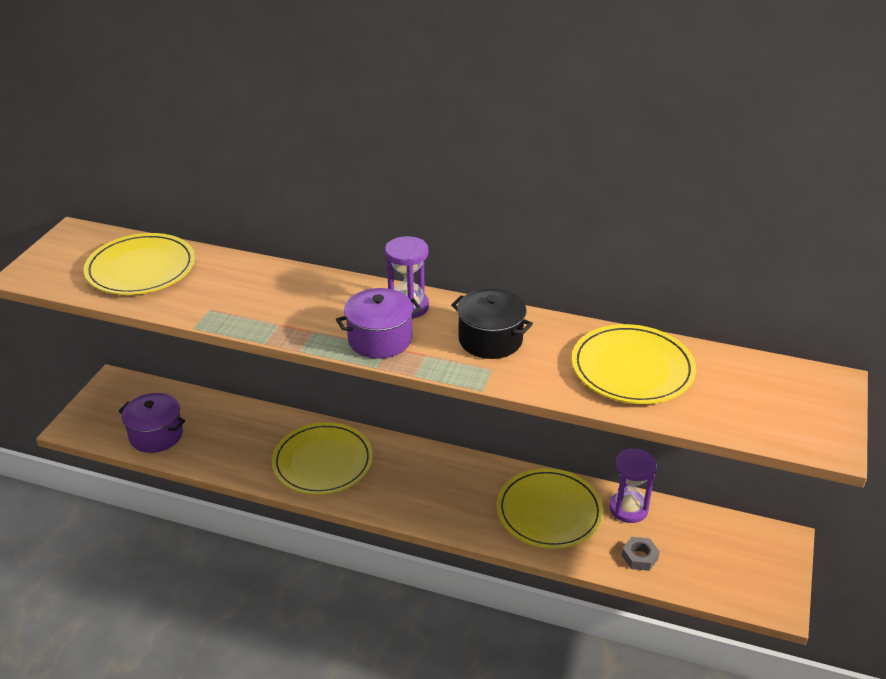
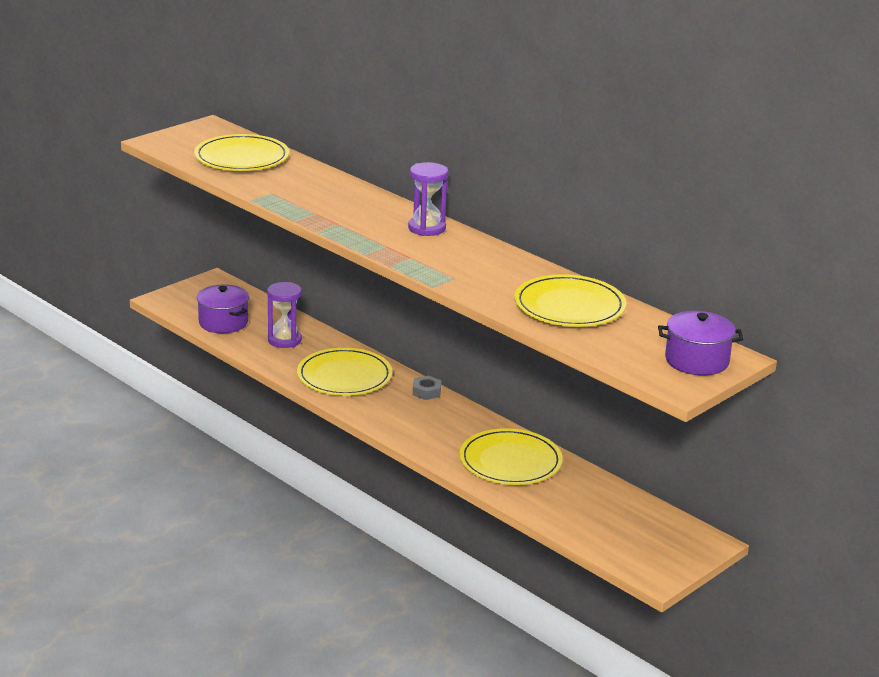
camera: 25 degrees right, 10 degrees down
purple pot [336,288,421,359] -> purple pot moved to [658,311,743,375]
black pot [451,288,533,359] -> none
purple hourglass [609,448,657,523] -> purple hourglass moved to [267,282,302,348]
grey nut [621,537,660,571] -> grey nut moved to [413,376,441,400]

